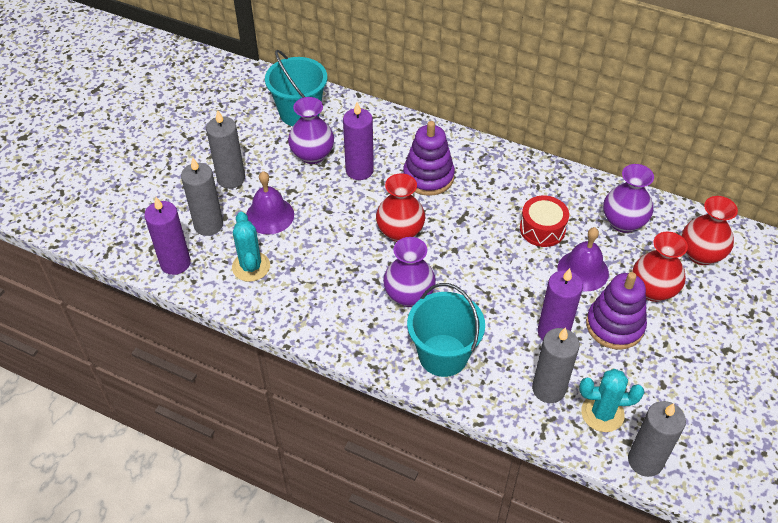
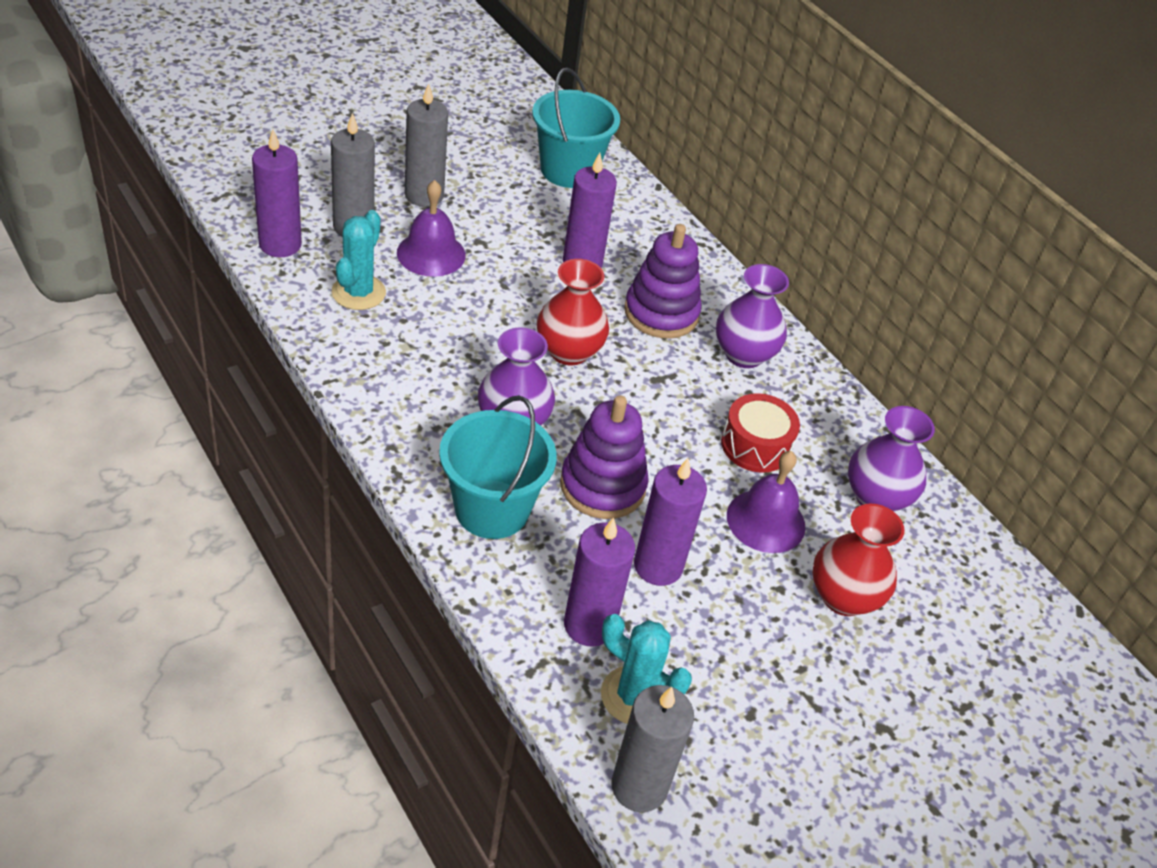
camera: 25 degrees right, 5 degrees down
purple vase [288,97,334,164] -> purple vase moved to [716,264,789,368]
grey candle [532,327,580,403] -> purple candle [564,517,635,647]
purple stacking toy [586,272,647,350] -> purple stacking toy moved to [560,395,649,519]
red vase [682,196,738,265] -> none

